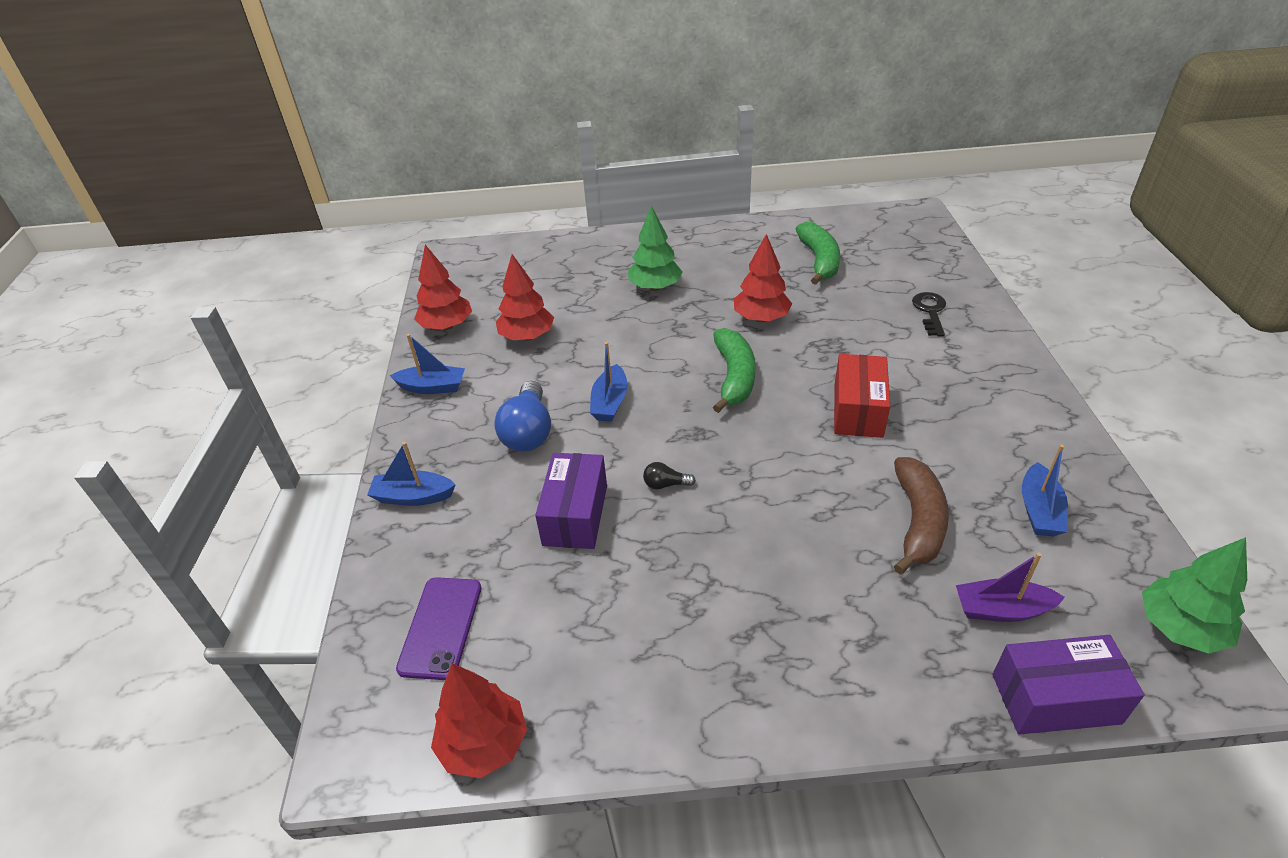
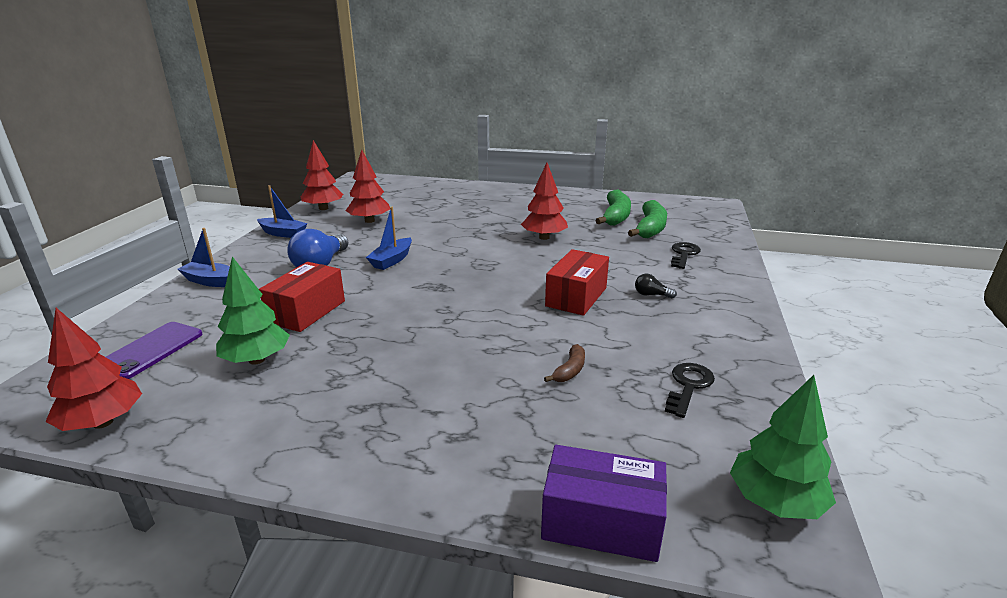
camera: 15 degrees right, 15 degrees down
purple box [535,453,607,549] -> red box [259,262,345,332]
green tree [628,206,683,291] -> green tree moved to [216,257,290,365]
black light bulb [643,462,696,490] -> black light bulb moved to [635,274,677,298]
green banana [713,328,756,413] -> green banana moved to [628,200,667,238]
brown banana [893,457,949,574] -> brown banana [544,344,585,382], size x0.51
purple boat [956,552,1065,622] -> none
blue boat [1022,444,1068,537] -> black key [665,363,715,418]

